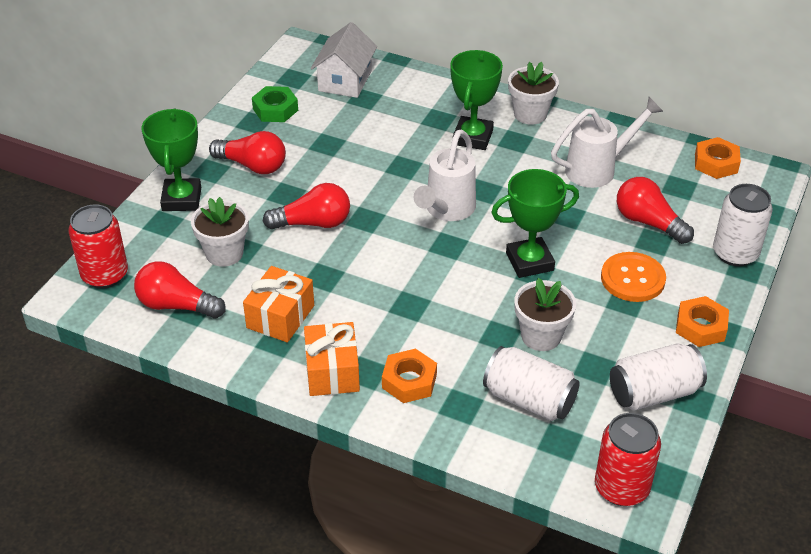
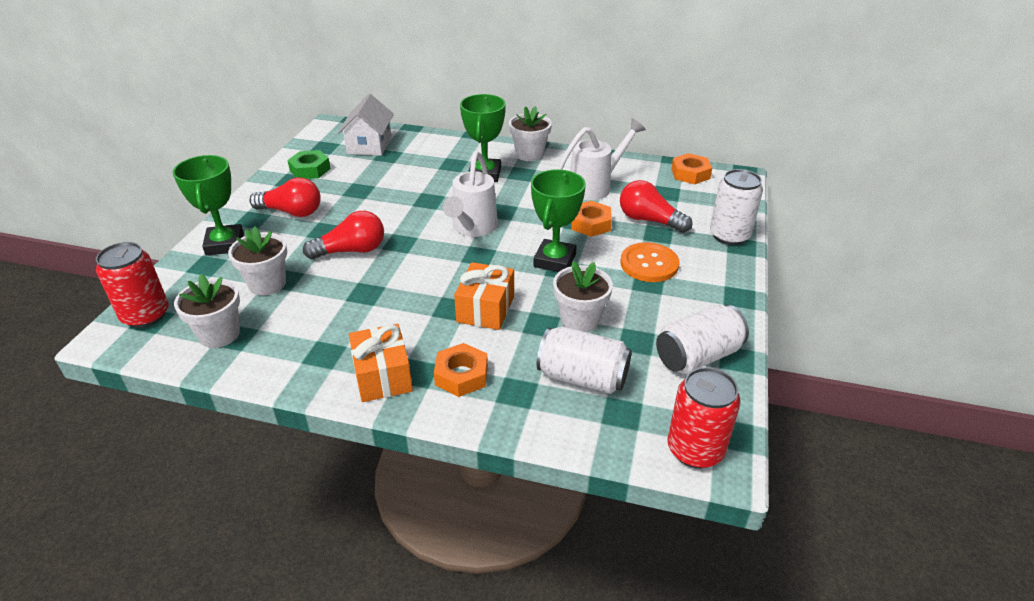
camera: 10 degrees left, 5 degrees down
red light bulb [134,261,226,319] -> white flower pot [174,274,240,348]
orange gift [243,266,314,342] -> orange gift moved to [454,262,514,330]
green trophy [491,169,579,278] -> green trophy turned 45 degrees counterclockwise [531,169,586,272]
orange nut [676,296,729,347] -> orange nut moved to [571,201,612,237]

